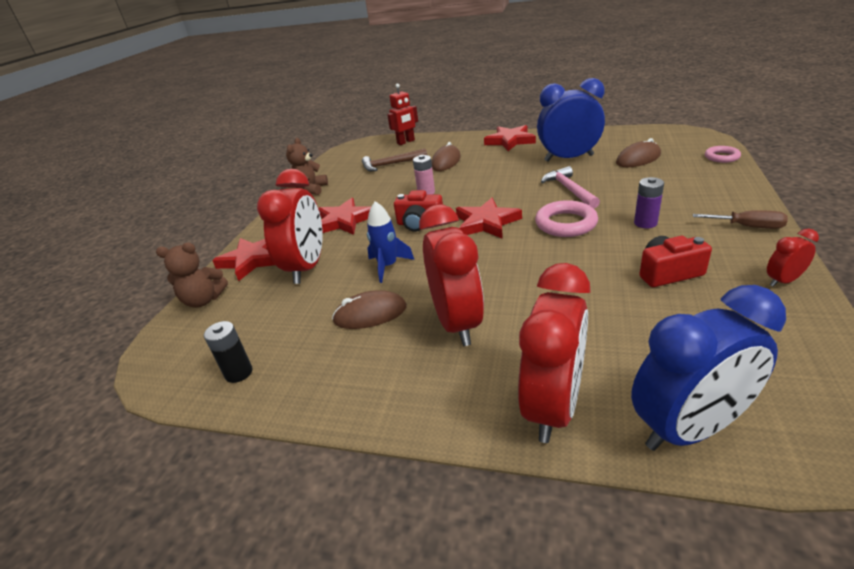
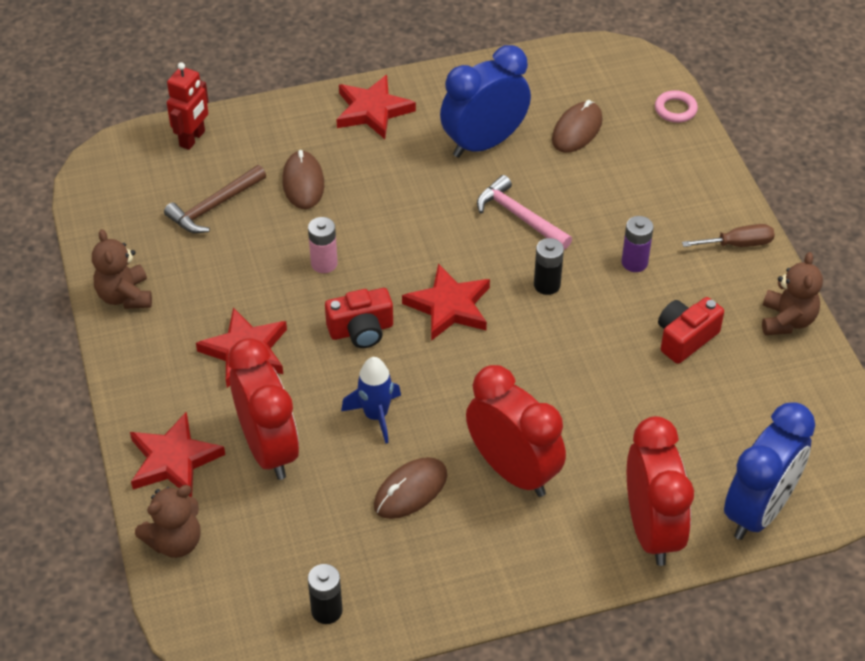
camera: 35 degrees left, 15 degrees up
pink ring [535,200,598,237] -> black battery [534,238,564,295]
red clock [767,229,819,287] -> brown teddy bear [762,252,823,335]

